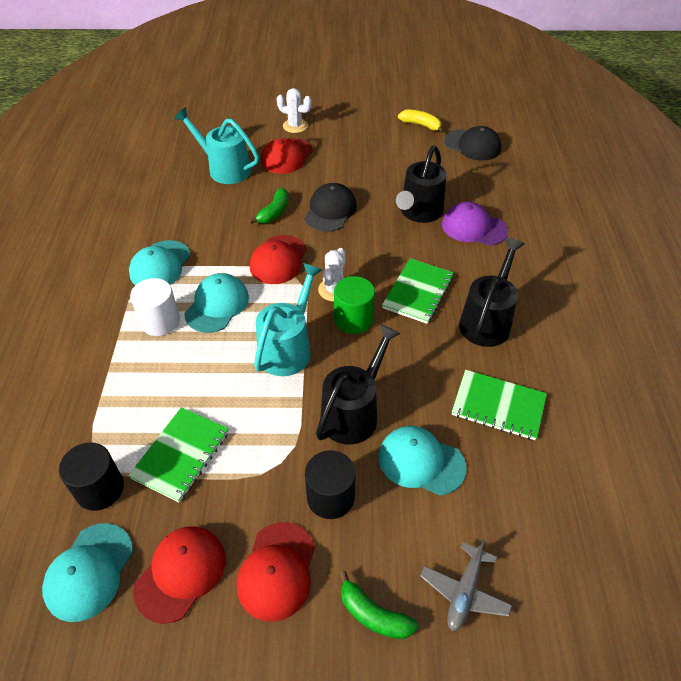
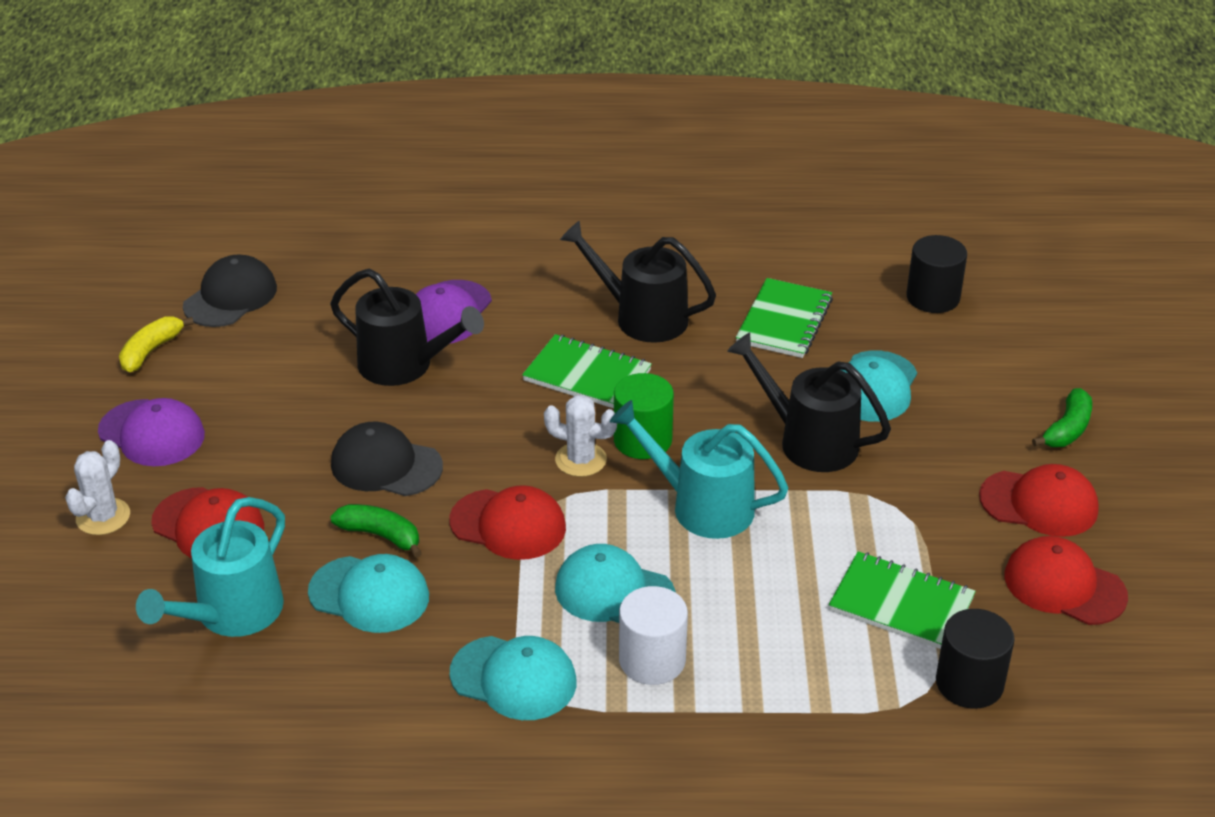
camera: 90 degrees left, 10 degrees down
turquoise cap [42,523,133,622] -> turquoise cap moved to [308,554,429,633]
black cylinder [305,450,356,519] -> black cylinder moved to [906,235,967,313]
grey plane [420,539,512,631] -> none
none -> purple cap [98,398,205,466]

